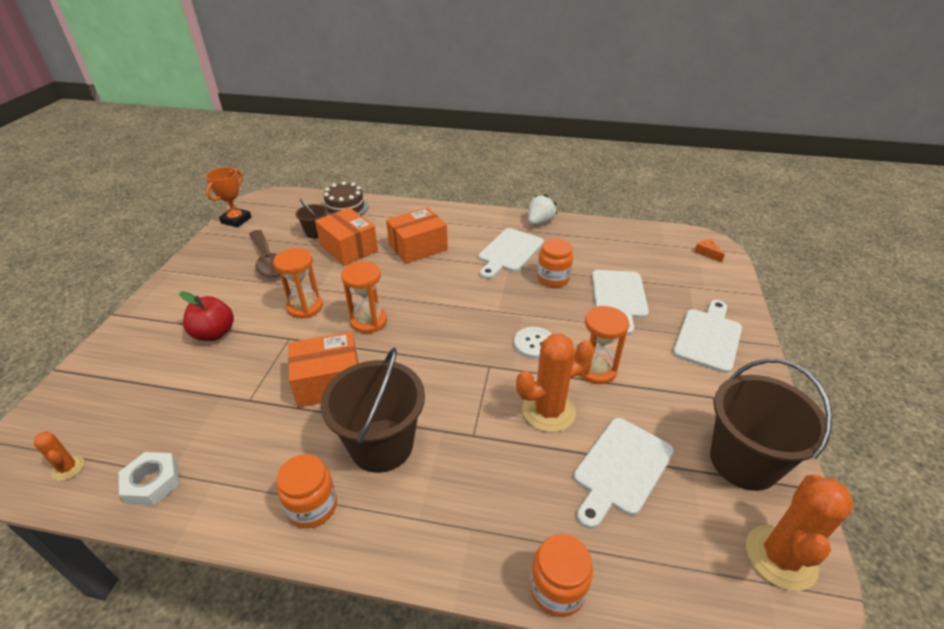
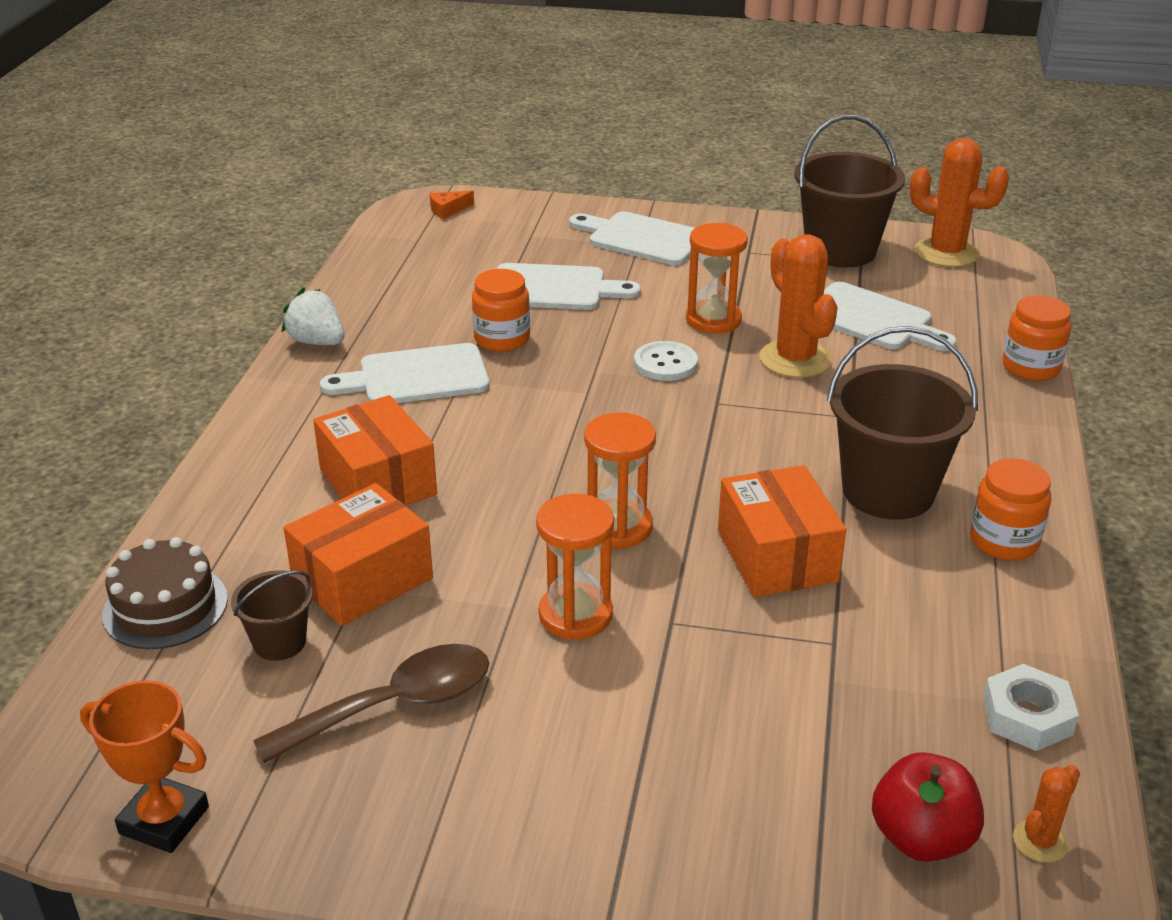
camera: 90 degrees left, 5 degrees down
red apple [180,291,234,341] -> red apple moved to [872,752,984,862]
white cutting board [479,228,544,279] -> white cutting board turned 135 degrees clockwise [320,343,489,403]

